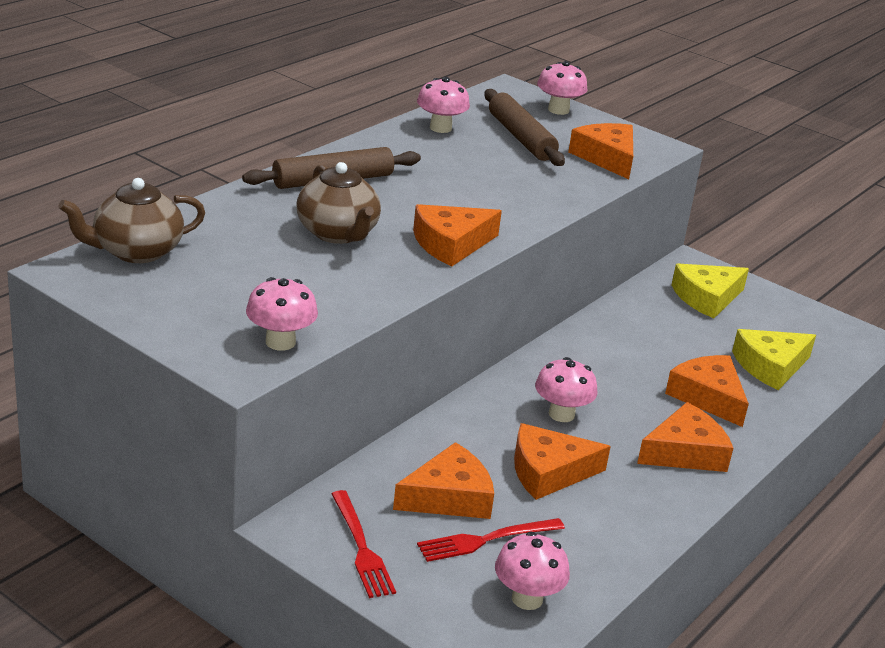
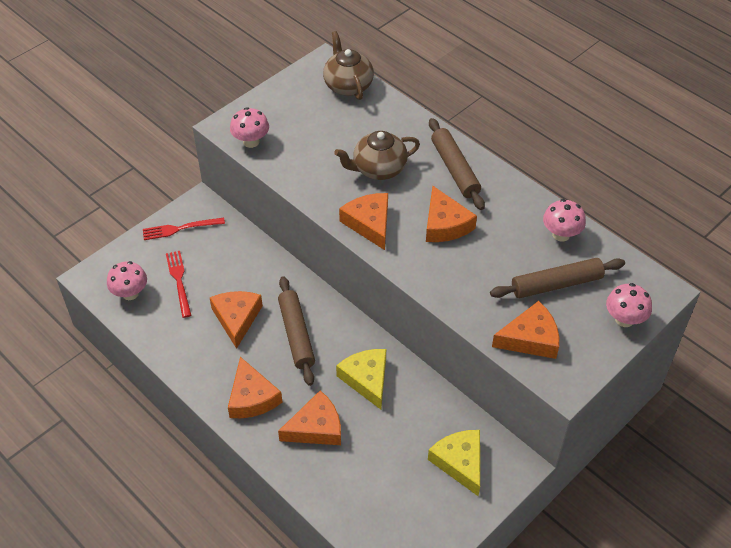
camera: 100 degrees right, 20 degrees up
orange cheese [393,442,494,519] -> orange cheese moved to [426,186,477,242]
pink mushroom [535,357,598,422] -> brown rolling pin [278,276,315,386]
yellow cheese [732,329,816,390] -> yellow cheese moved to [336,349,386,410]

